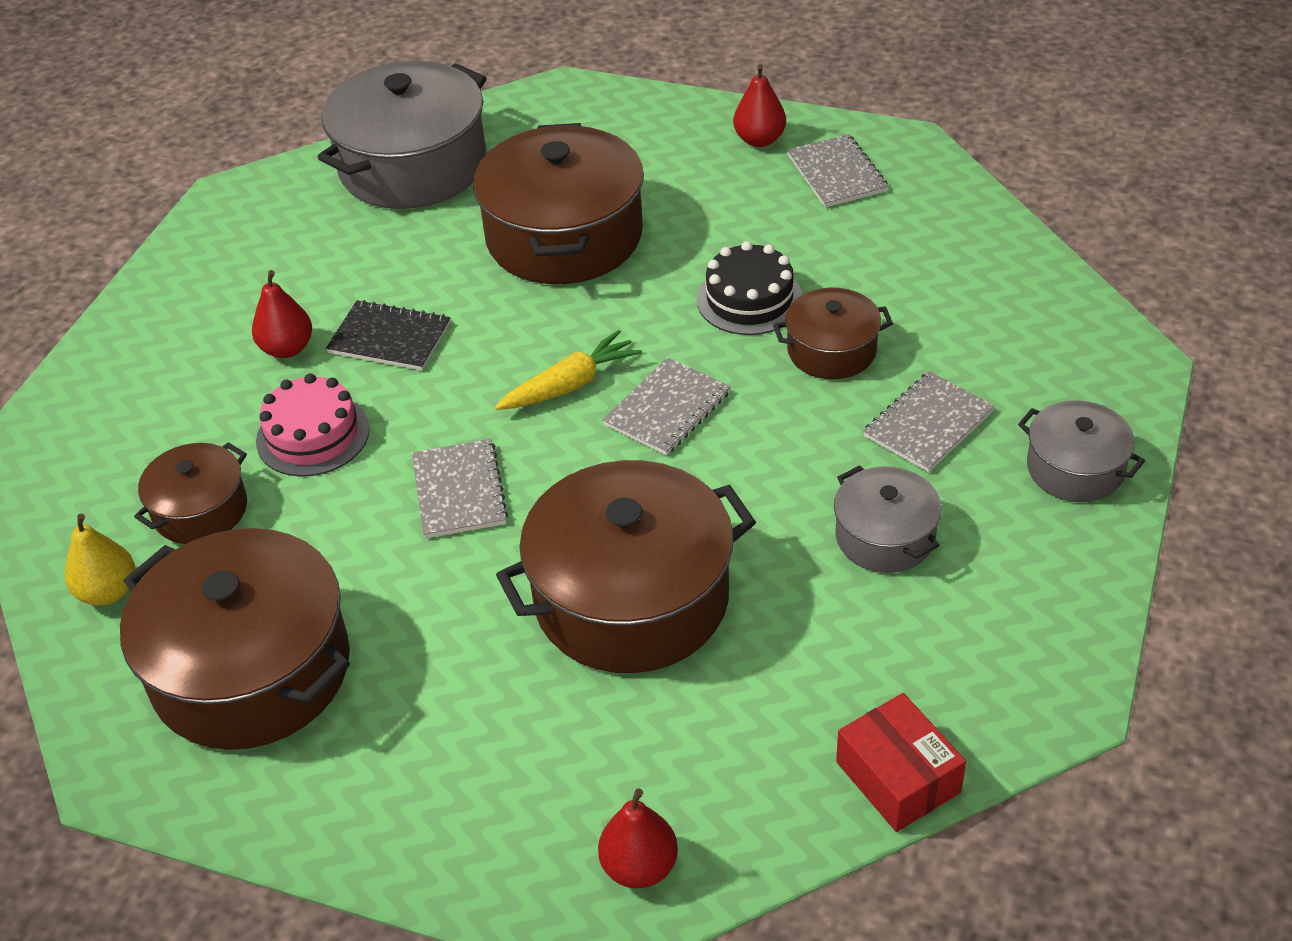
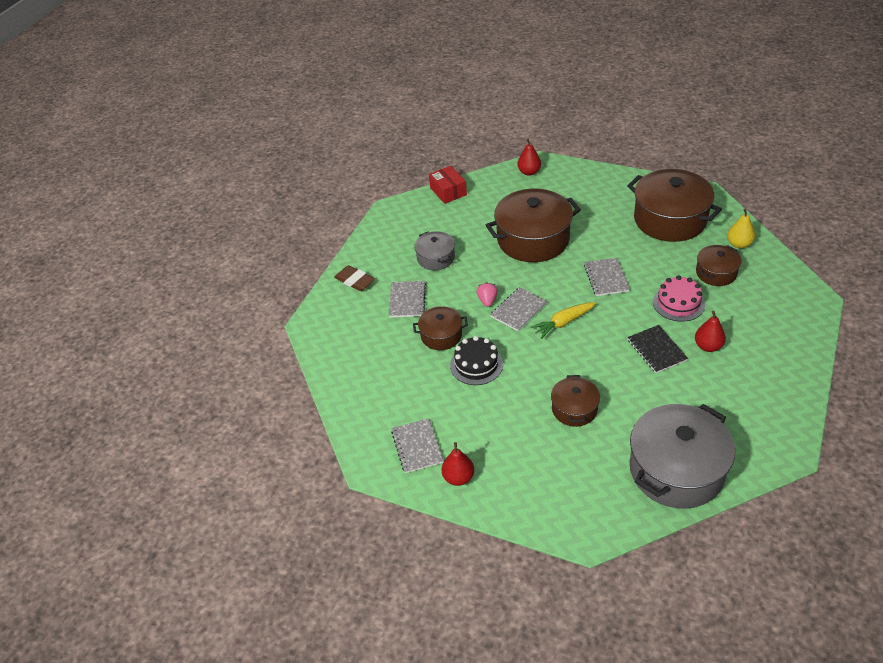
camera: 175 degrees left, 0 degrees up
black notebook [326,300,451,370] -> black notebook turned 45 degrees clockwise [628,325,688,373]
brown pot [473,123,644,284] -> brown pot [551,375,600,427], size x0.52
grey notebook [863,371,995,472] -> grey notebook turned 45 degrees counterclockwise [389,281,426,317]
grey pot [1018,400,1145,502] -> brown eraser [334,265,375,291]
none -> pink strawberry [477,282,498,307]

